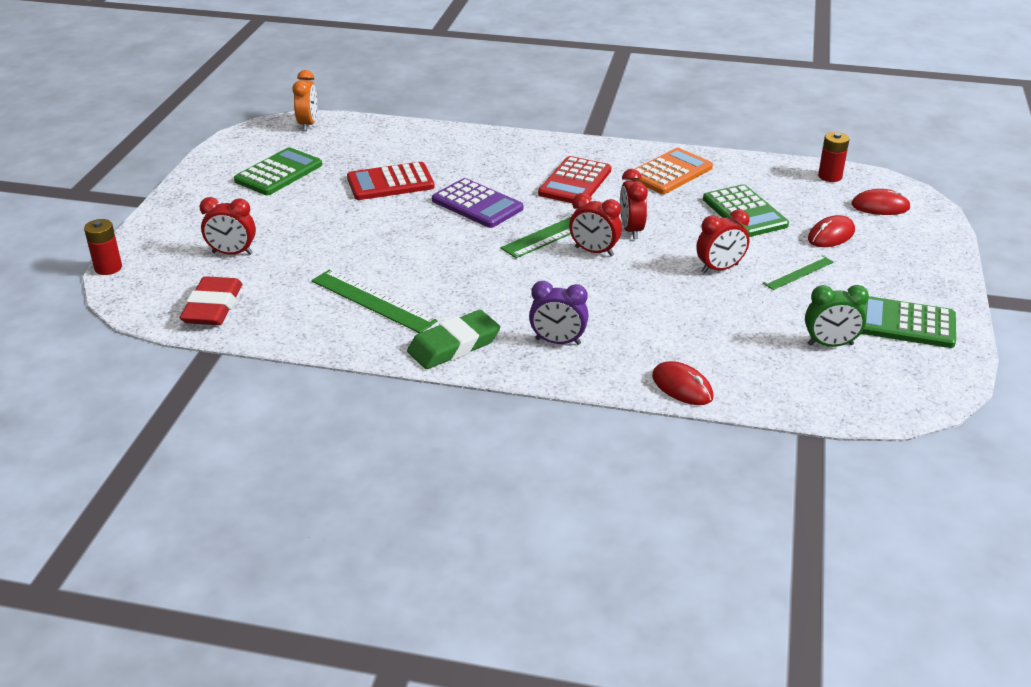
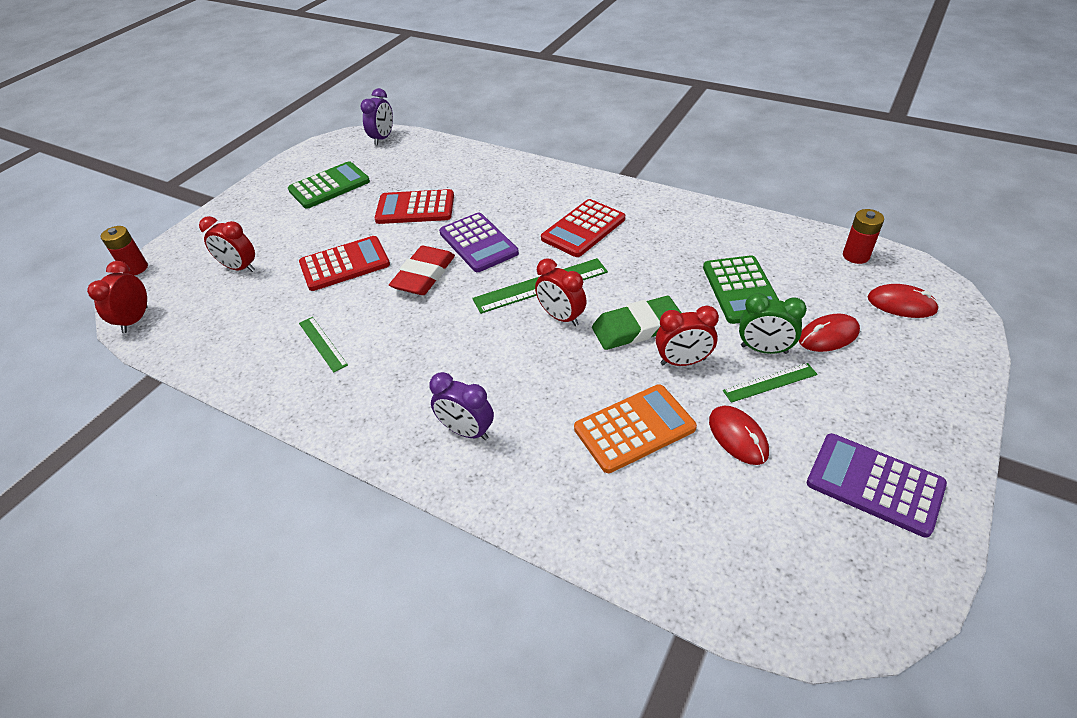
camera: 20 degrees right, 10 degrees up
red eraser [180,276,243,325] -> red eraser moved to [389,246,455,295]
orange clock [293,70,317,131] -> purple clock [360,88,393,145]
green ruler [312,269,438,333] -> green ruler [299,317,348,373], size x0.60
green eraser [407,310,500,369] -> green eraser moved to [592,296,681,350]
red clock [620,169,648,239] -> red clock moved to [87,261,147,333]
orange calculator [630,148,713,194] -> orange calculator moved to [574,384,697,473]
red mouse [652,361,714,405] -> red mouse moved to [709,406,769,465]
green clock [805,285,869,347] -> green clock moved to [739,293,807,354]
green calculator [861,296,956,348] -> purple calculator [807,433,947,538]
none -> red calculator [299,236,390,291]

